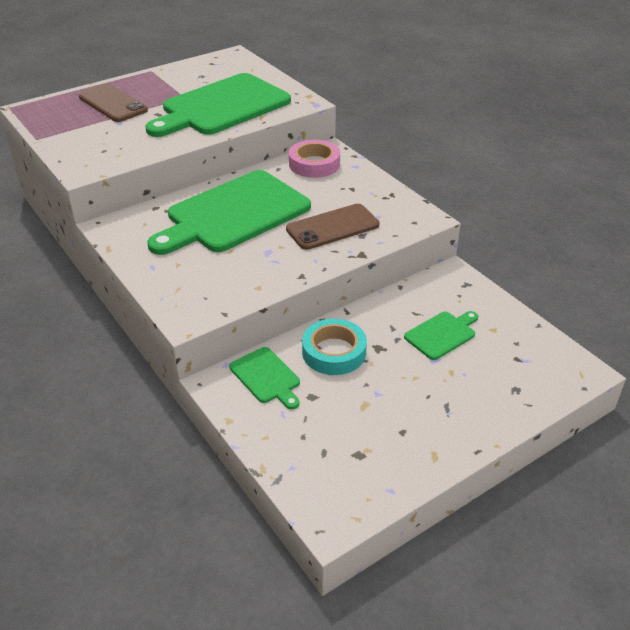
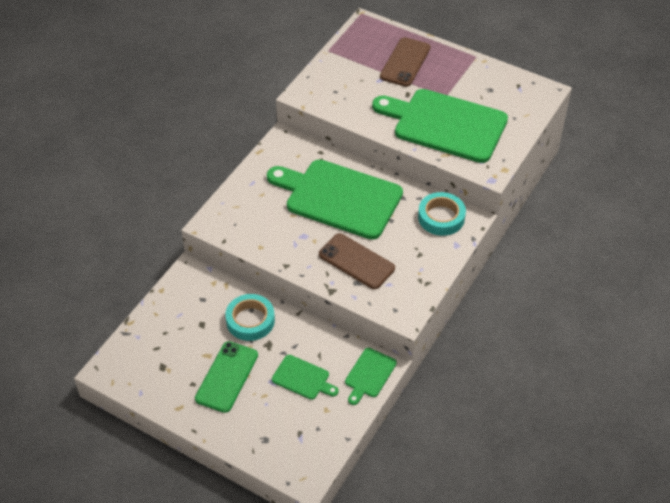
camera: 65 degrees right, 10 degrees up
green cutting board [229,347,300,409] -> green cutting board moved to [345,348,397,405]
pink tape [289,140,340,178] -> turquoise tape [418,192,466,236]
none -> green phone [195,341,258,413]

